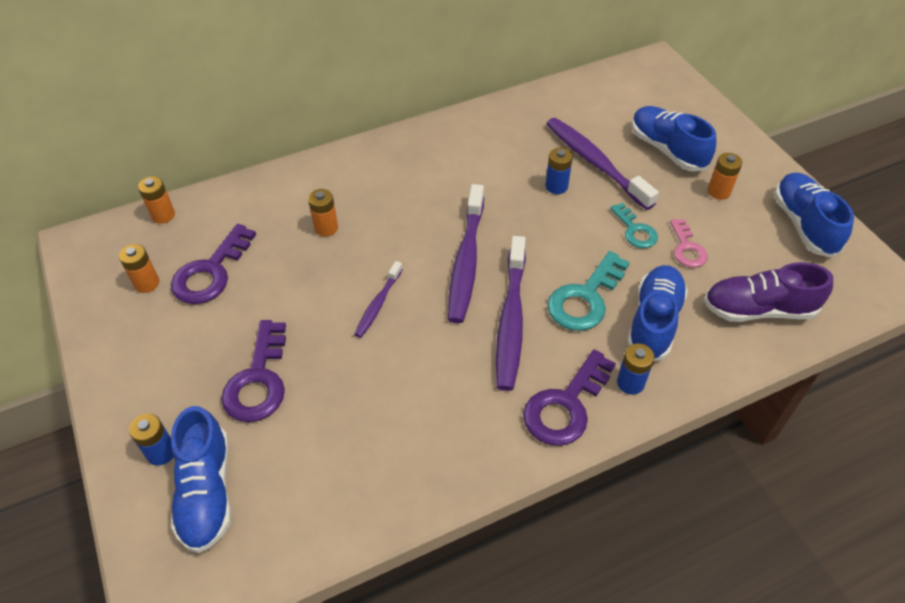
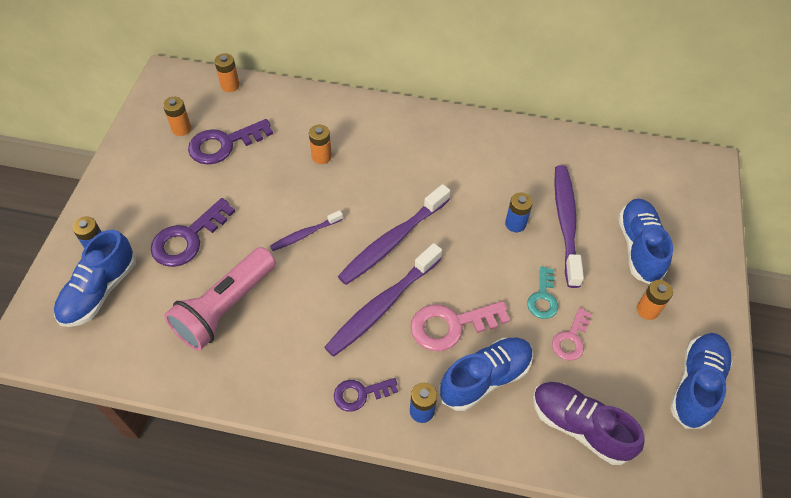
camera: 35 degrees right, 5 degrees up
purple key [523,349,616,446] -> purple key [334,378,398,412], size x0.61
turquoise key [547,251,630,331] -> pink key [411,301,510,351]
none -> pink flashlight [164,247,276,351]

